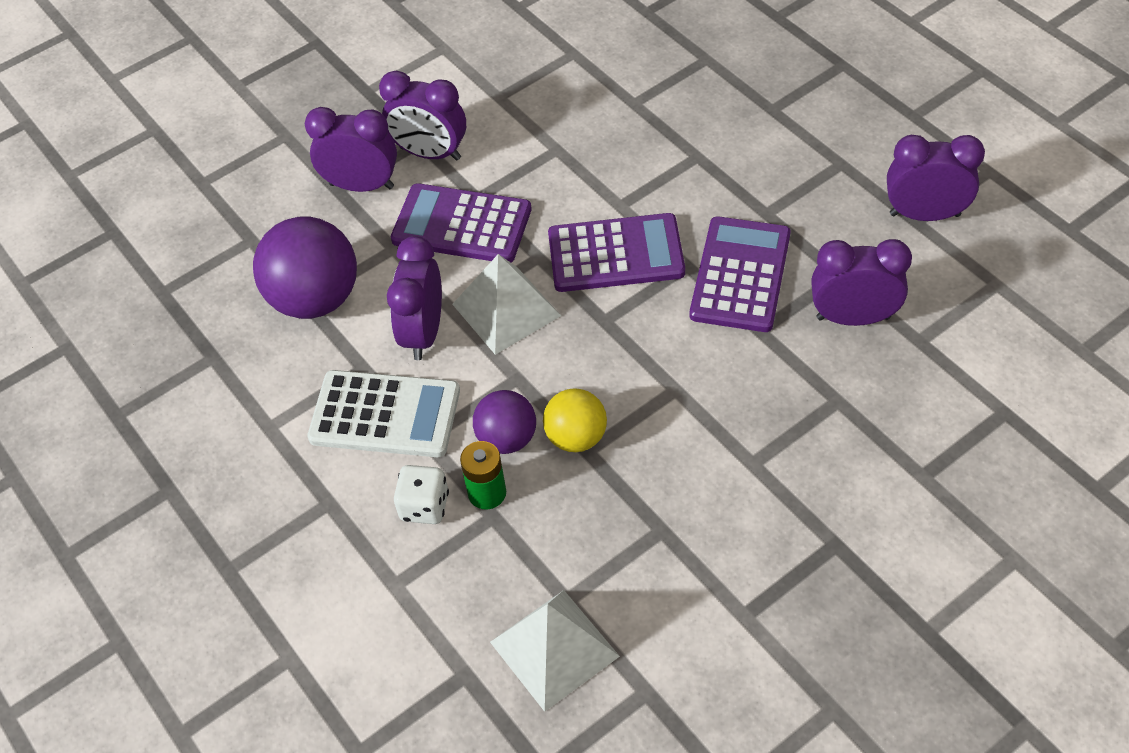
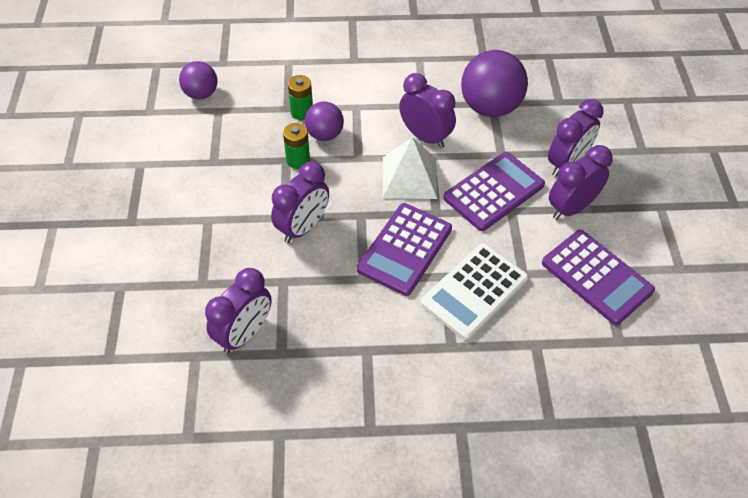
camera: 120 degrees right, 0 degrees up
white calculator [307,370,460,457] -> white calculator moved to [421,243,528,340]
white dice [394,465,449,524] -> none
white pyramid [490,590,620,712] -> purple ball [179,61,217,99]
yellow ball [543,388,607,452] -> green battery [283,123,310,169]
purple calculator [690,216,791,332] -> purple calculator moved to [542,230,655,325]
purple clock [887,135,985,221] -> purple clock moved to [271,162,329,243]

